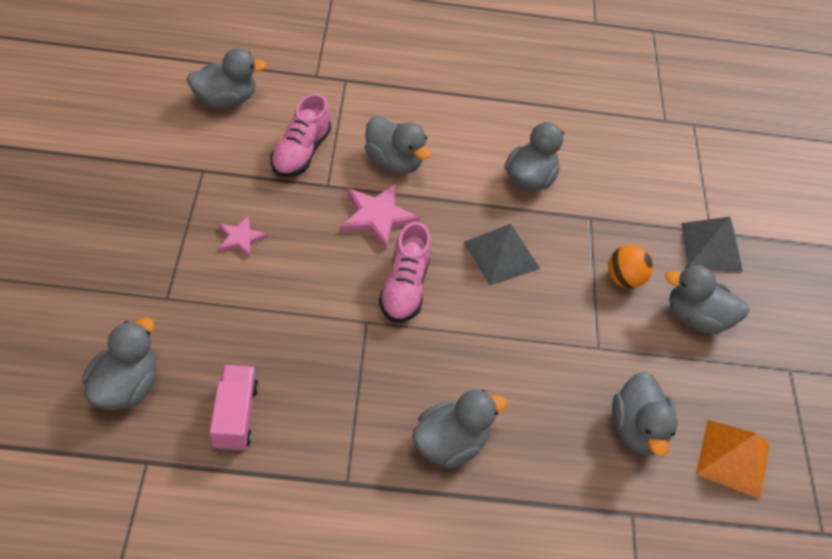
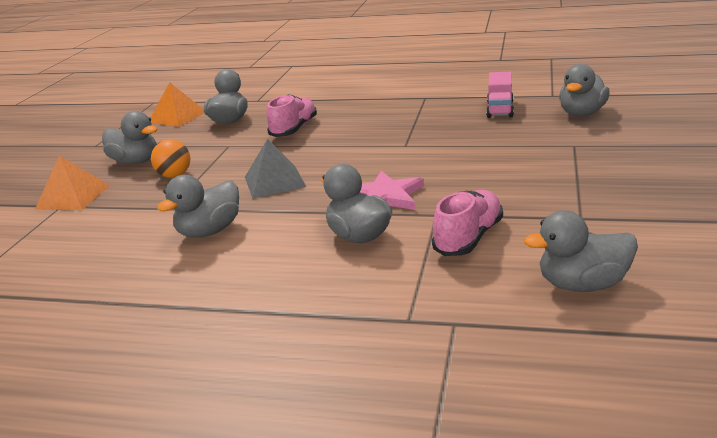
camera: 160 degrees left, 25 degrees down
pink star [219,216,268,258] -> none
pink shoe [379,222,431,323] -> pink shoe moved to [267,94,317,137]
grey duck [412,390,507,468] -> none
grey pyramid [681,216,743,272] -> orange pyramid [35,155,110,210]

